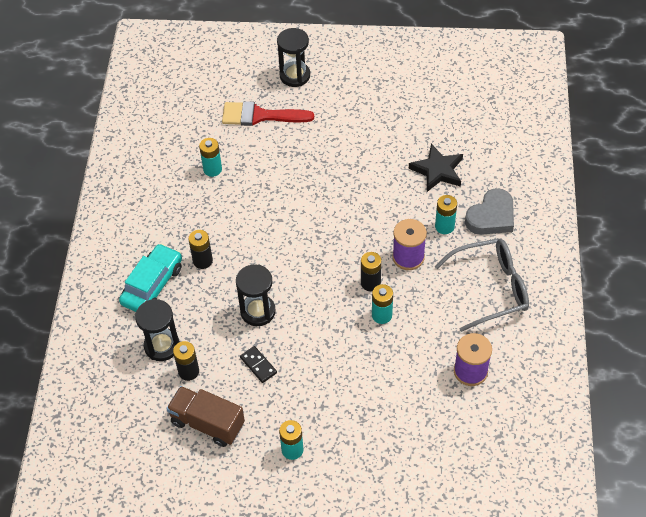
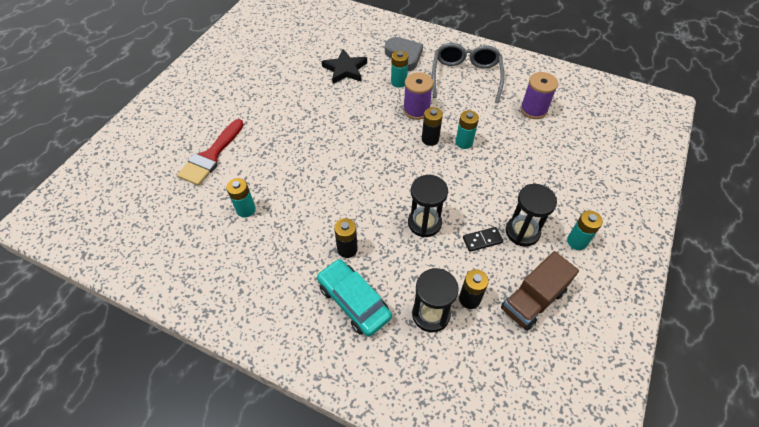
camera: 70 degrees left, 0 degrees up
black hourglass [277,28,310,87] -> black hourglass moved to [506,184,557,247]

